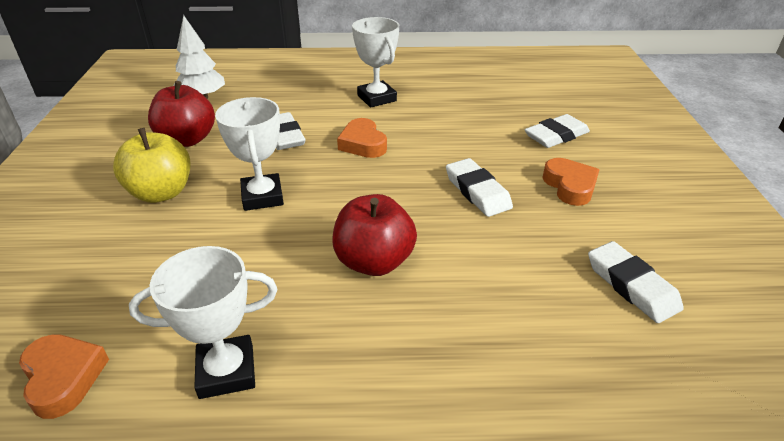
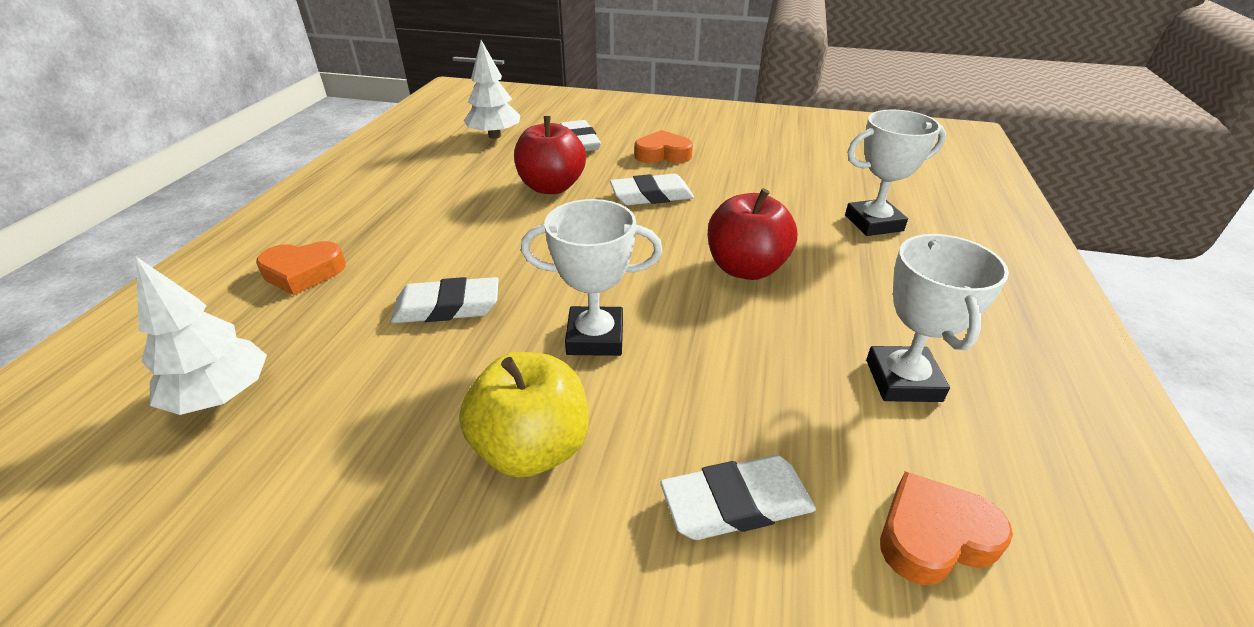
camera: 75 degrees left, 0 degrees up
red apple [148,81,215,147] -> red apple moved to [514,116,586,194]
orange heart [337,118,387,158] -> orange heart moved to [256,241,346,295]
white trophy [352,17,399,108] -> white trophy moved to [845,109,946,236]
white eraser [588,241,684,323] -> white eraser moved to [660,455,816,540]
none -> white tree [464,40,520,139]

